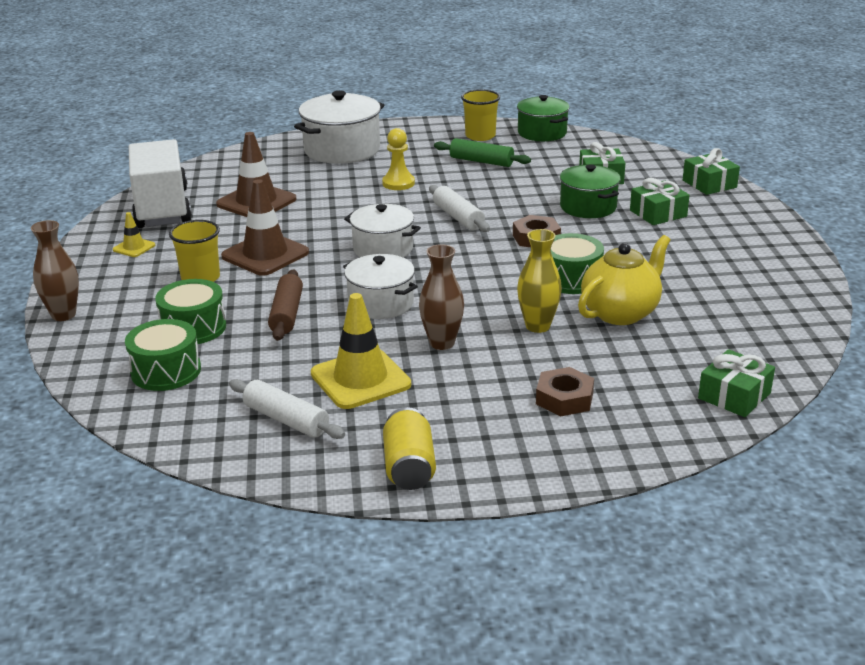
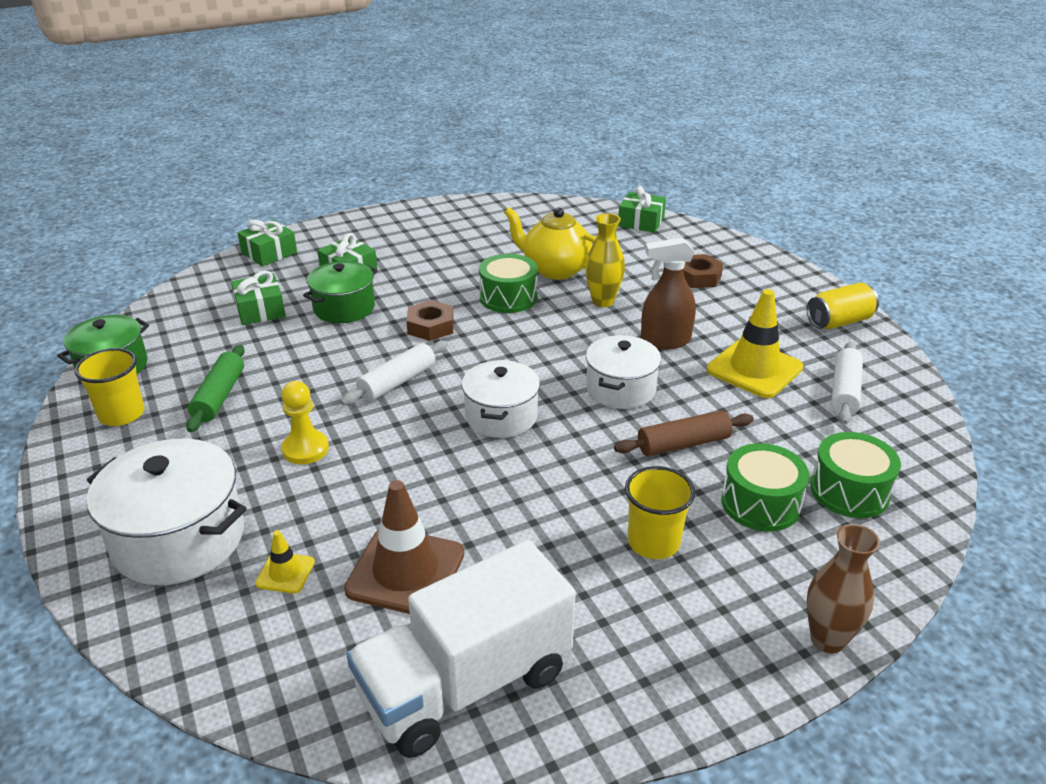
camera: 110 degrees left, 5 degrees up
yellow traffic cone [113,212,155,257] -> yellow traffic cone moved to [255,530,315,594]
brown traffic cone [221,179,309,276] -> none
brown vase [419,244,464,350] -> brown spray bottle [641,237,696,349]

